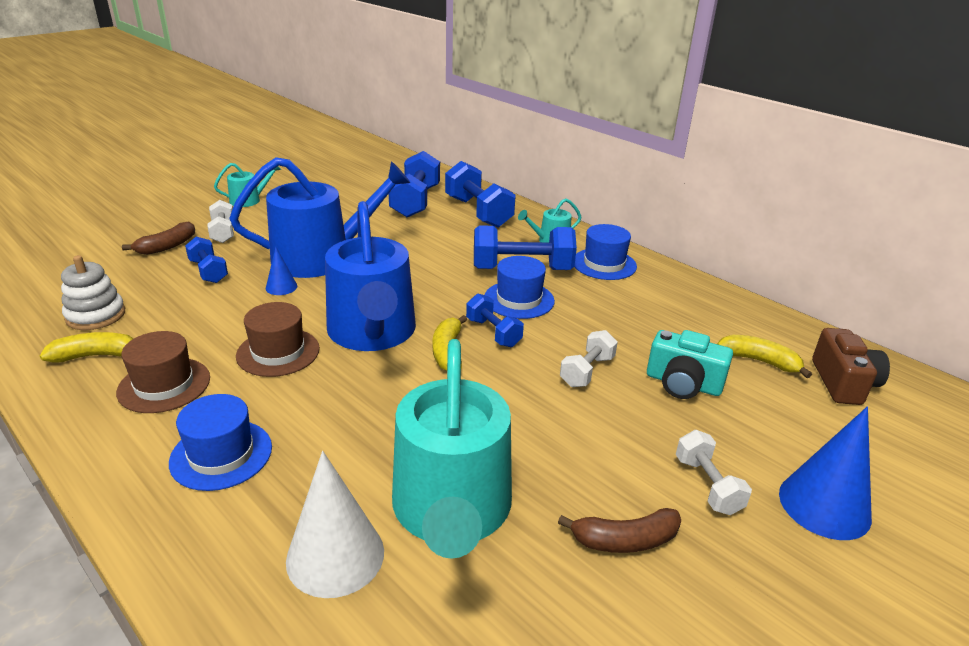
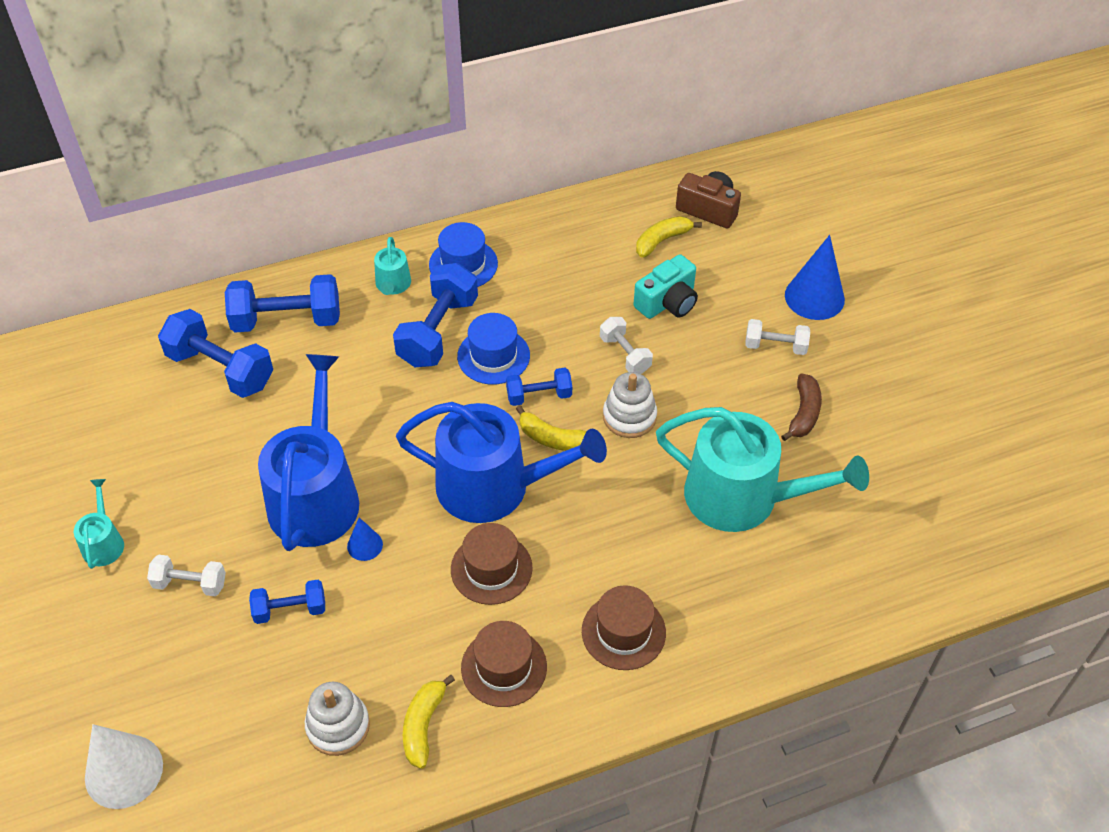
camera: 65 degrees left, 20 degrees up
brown banana [122,221,195,255] -> none
blue hat [169,394,272,491] -> brown hat [582,585,666,670]
white cone [286,451,384,598] -> white cone moved to [85,724,163,809]
none -> white stacking toy [603,372,657,438]

